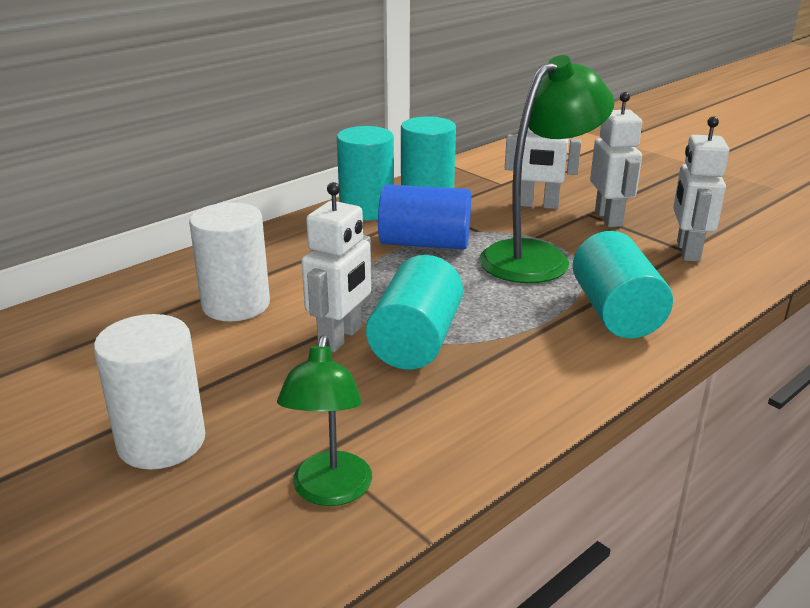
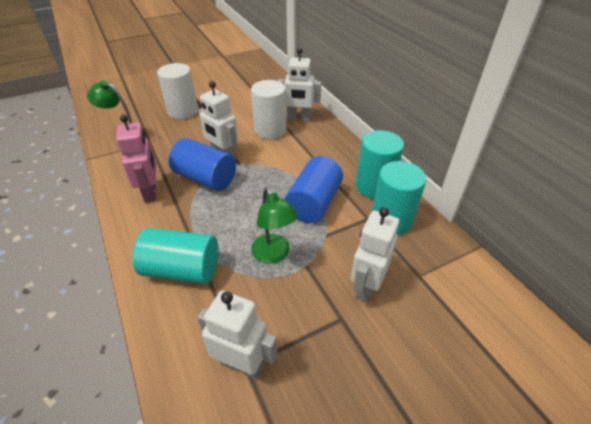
camera: 105 degrees right, 15 degrees up
turquoise cylinder [366,255,463,370] -> blue cylinder [169,138,236,191]
green lamp [479,55,615,283] -> green lamp [251,187,298,264], size x0.60
white robot [590,92,642,227] -> white robot moved to [278,48,321,122]
none -> pink robot [116,115,156,203]

